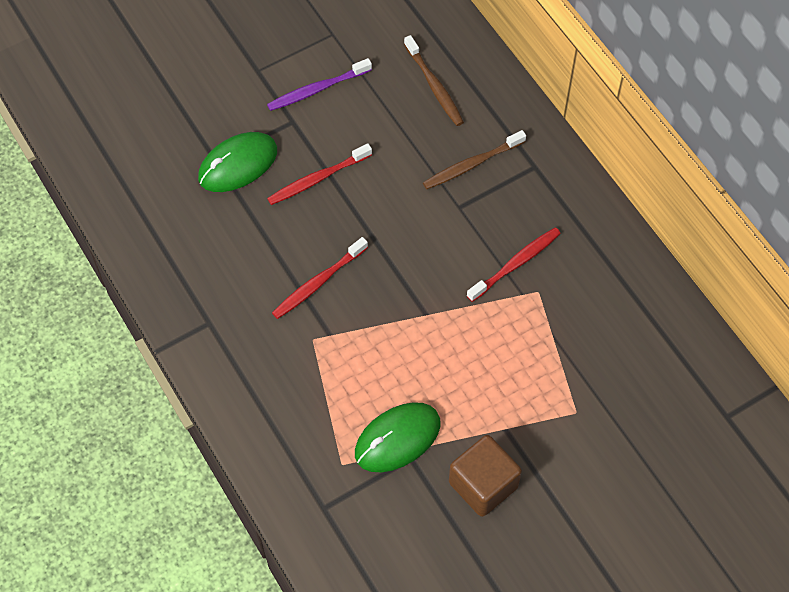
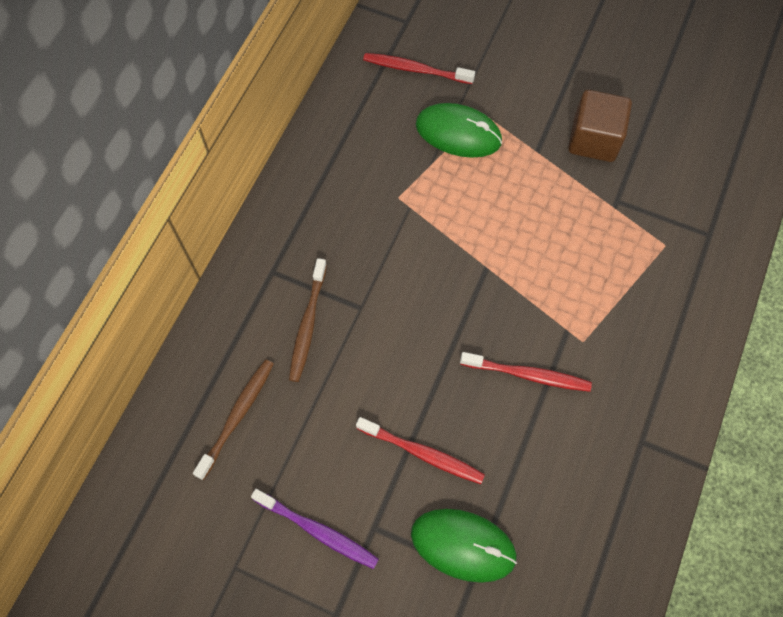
camera: 125 degrees left, 5 degrees up
green mouse [355,402,441,472] -> green mouse moved to [416,103,502,158]
brown toothbrush [423,130,526,189] -> brown toothbrush turned 75 degrees clockwise [289,258,327,382]
red toothbrush [467,227,561,302] -> red toothbrush moved to [363,53,475,84]

